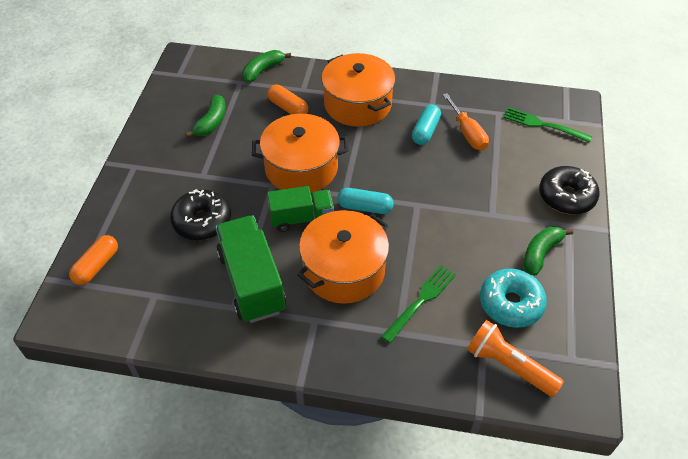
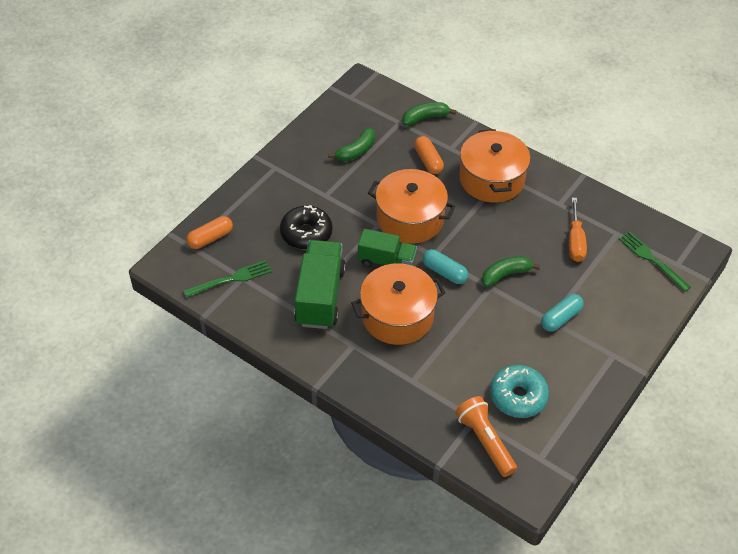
camera: 25 degrees right, 0 degrees up
green fork [381,265,456,343] -> green fork moved to [183,260,272,298]
turquoise capsule [412,104,441,145] -> turquoise capsule moved to [541,294,584,332]
green banana [523,226,573,276] -> green banana moved to [482,256,540,287]
black donut [539,166,600,215] -> none

